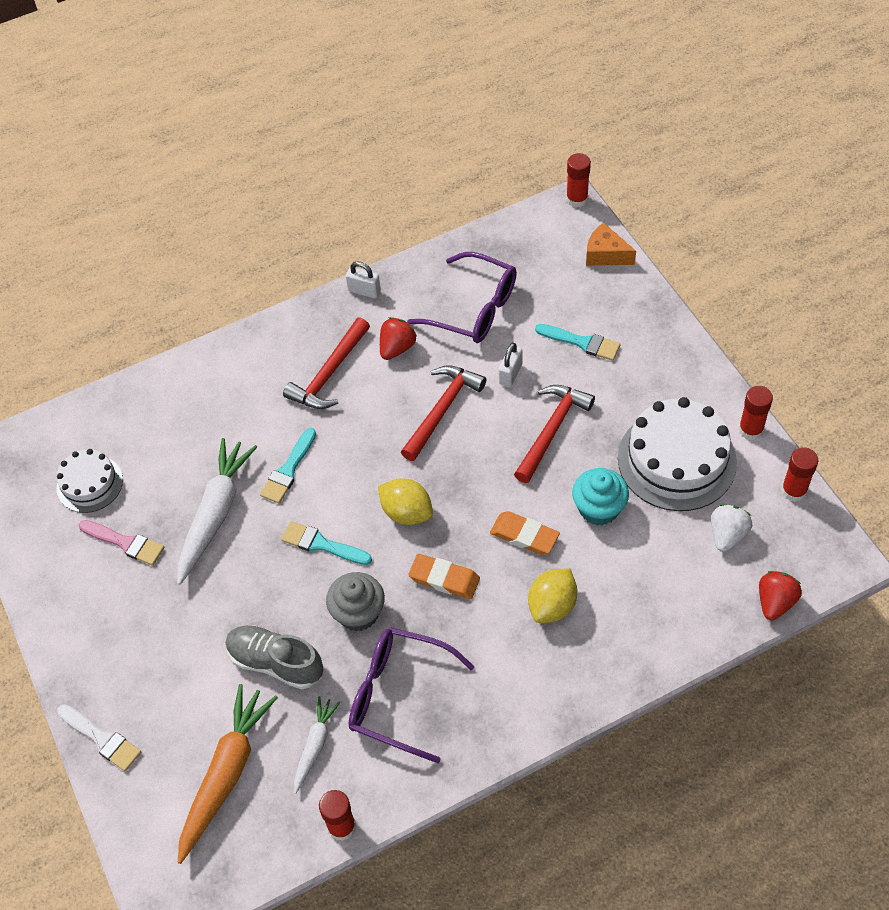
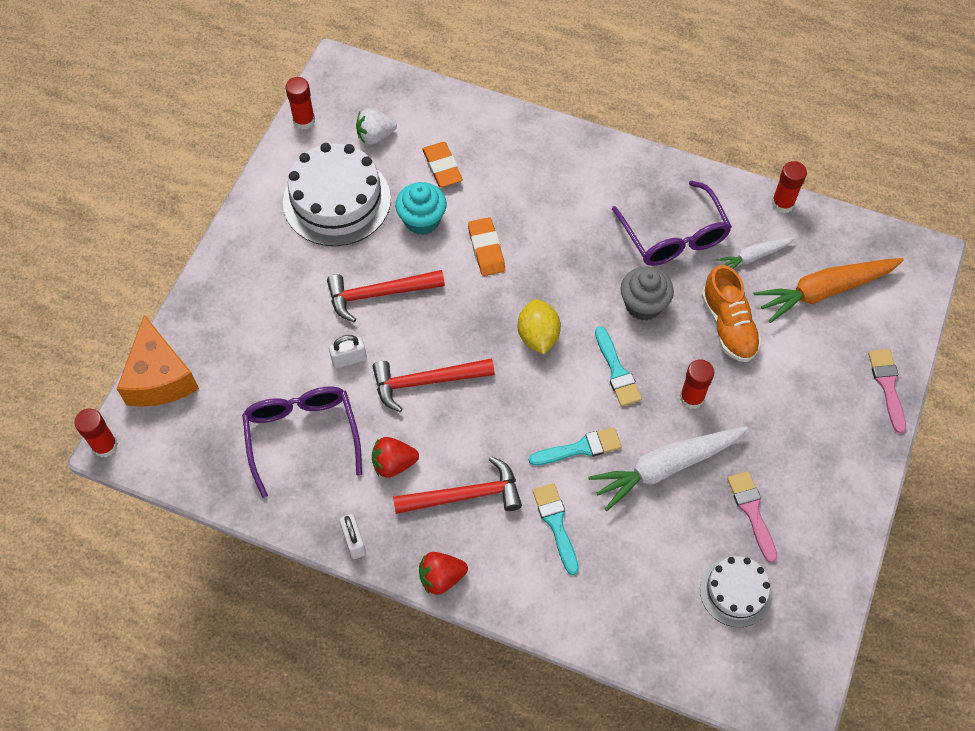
camera: 135 degrees left, 5 degrees up
white brush [57,704,141,771] -> pink brush [868,349,906,433]
grey shoe [226,625,323,690] -> orange shoe [701,265,762,362]
orange eraser [408,554,480,599] -> orange eraser moved to [422,142,463,187]
yellow lemon [528,568,577,623] -> none
turquoise brush [535,324,620,361] -> turquoise brush moved to [533,483,579,575]
orange cheese [586,222,636,266] -> orange cheese [117,315,199,407], size x1.59
red glue stick [738,386,773,440] -> red glue stick moved to [680,359,714,409]
red strawberry [759,571,802,620] -> red strawberry moved to [419,552,468,595]

